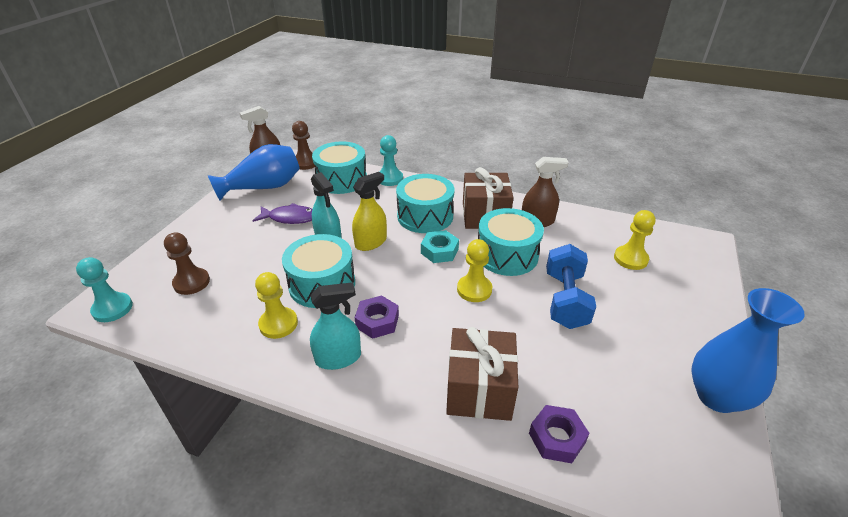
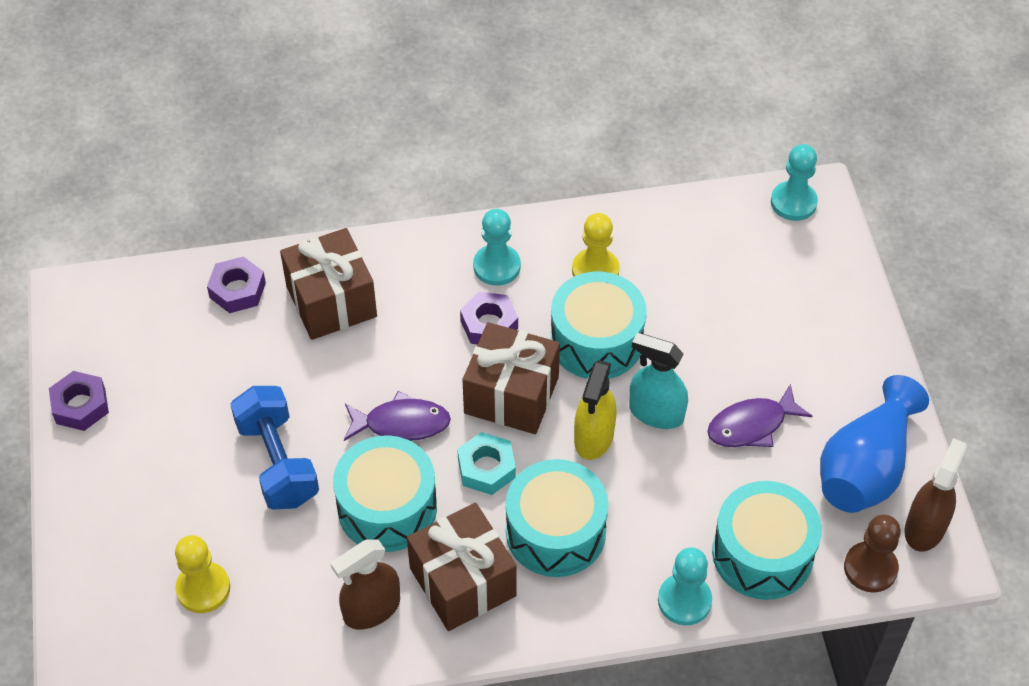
camera: 150 degrees right, 15 degrees up
brown pawn [164,232,210,295] -> none
turquoise spray bottle [310,282,361,370] -> turquoise pawn [473,209,521,286]
yellow pawn [457,239,492,302] -> purple fish [344,391,451,441]
blue vase [691,288,805,413] -> purple nut [49,371,109,431]
none -> brown gift [462,322,560,434]

